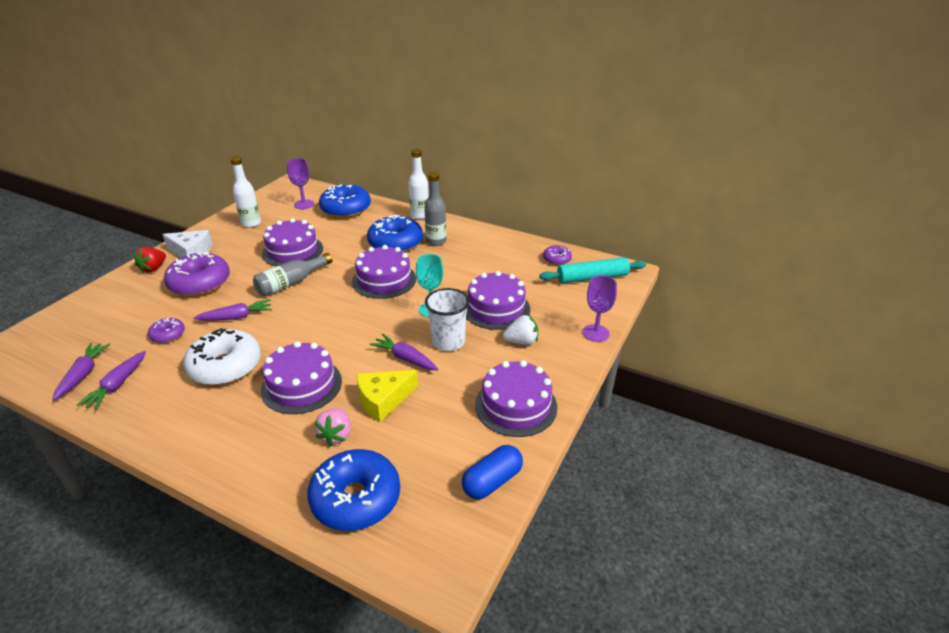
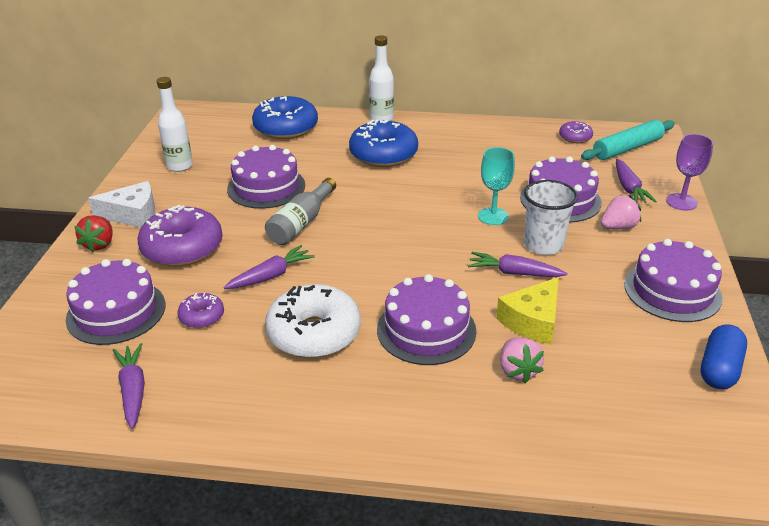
camera: 20 degrees left, 0 degrees up
purple carrot [77,351,146,410] -> purple carrot moved to [616,159,657,203]
purple goblet [287,158,314,209] -> none
blue donut [307,449,400,531] -> none
purple cake [352,245,416,299] -> purple cake moved to [66,259,165,345]
grey bottle [424,172,447,246] -> none
white strawberry [503,315,538,345] -> pink strawberry [601,195,641,229]

